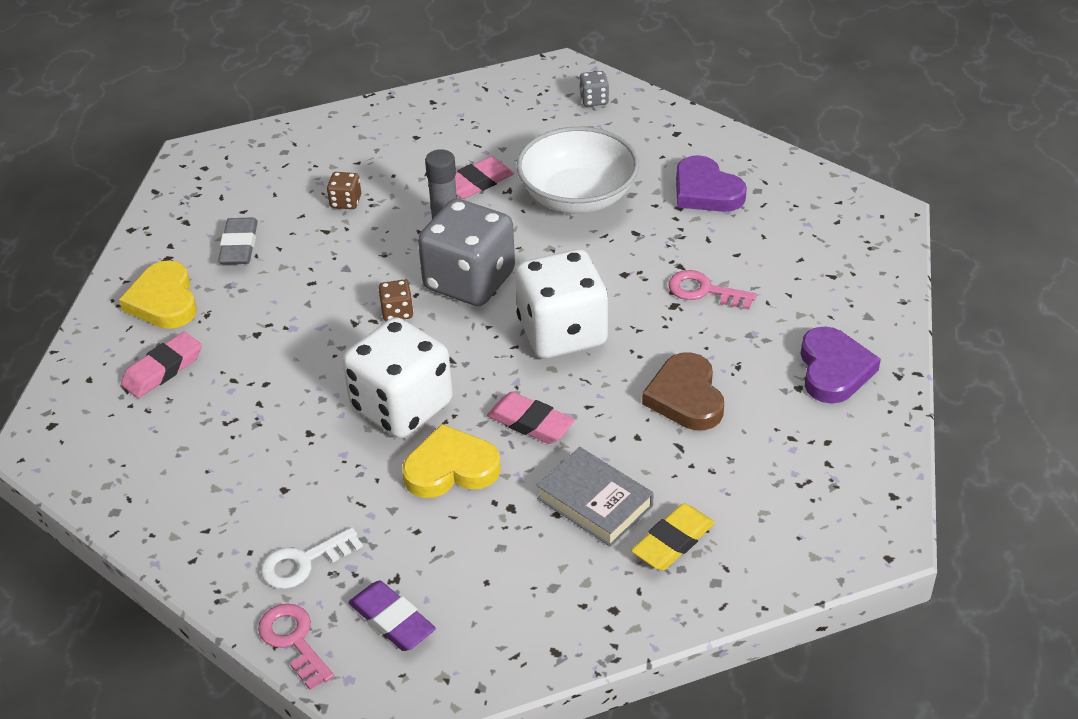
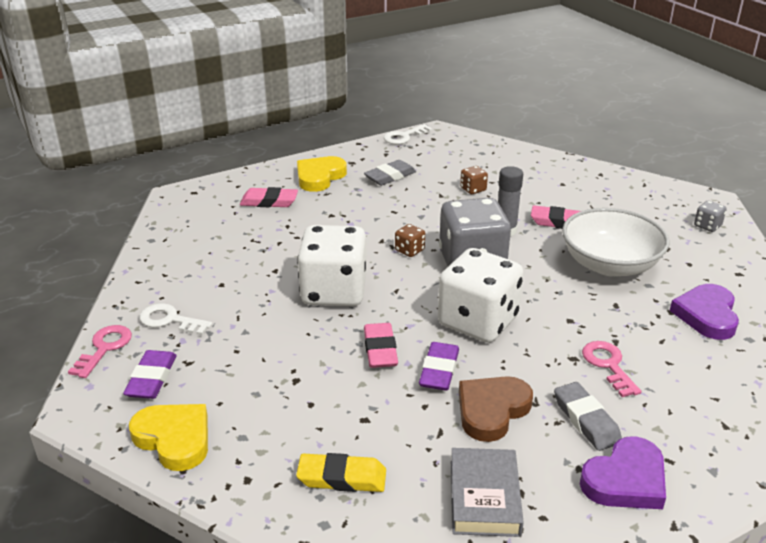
camera: 50 degrees right, 10 degrees down
yellow heart [402,424,501,498] -> yellow heart moved to [129,404,208,471]
grey book [536,447,654,547] -> grey book moved to [451,448,524,537]
none -> white key [384,124,432,144]
none -> purple eraser [419,342,459,390]
none -> grey eraser [554,382,622,451]

